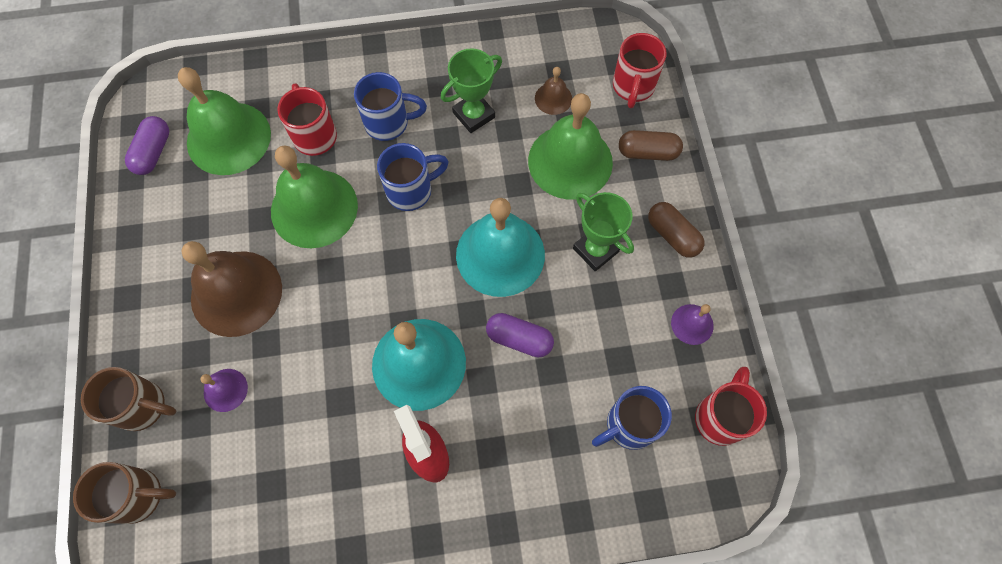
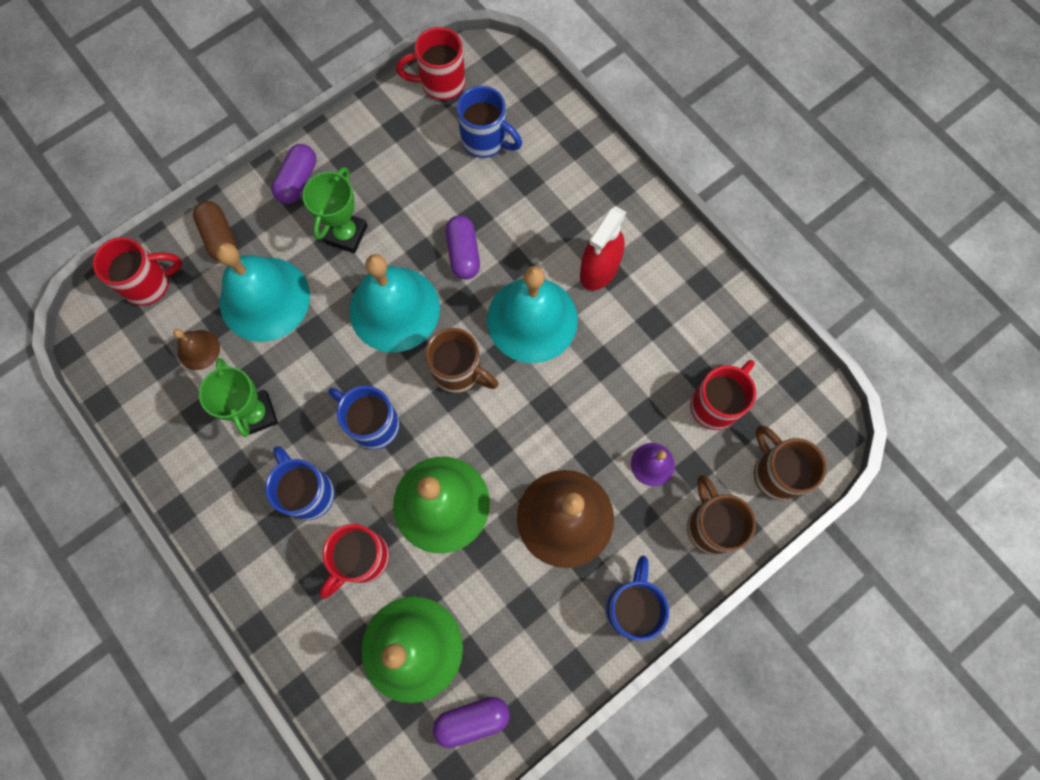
camera: 120 degrees left, 5 degrees up
green trophy [441,48,502,133] -> green trophy turned 45 degrees clockwise [199,358,278,437]
green bell [528,93,613,200] -> turquoise bell [216,243,310,342]
brown capsule [648,202,705,258] -> purple capsule [271,144,316,204]
purple bell [671,304,714,345] -> none
none -> brown mug [426,328,499,394]
none -> blue mug [605,556,669,641]
none -> red mug [690,360,756,430]

